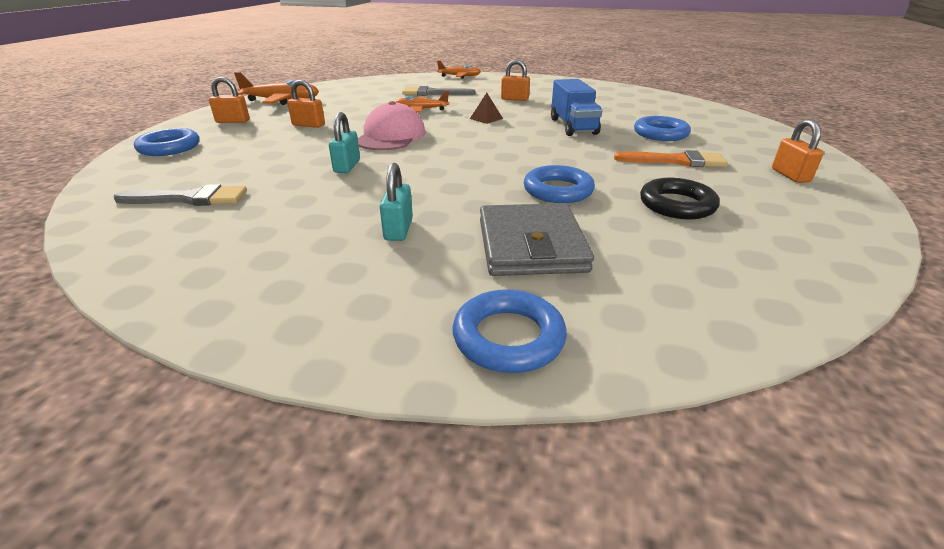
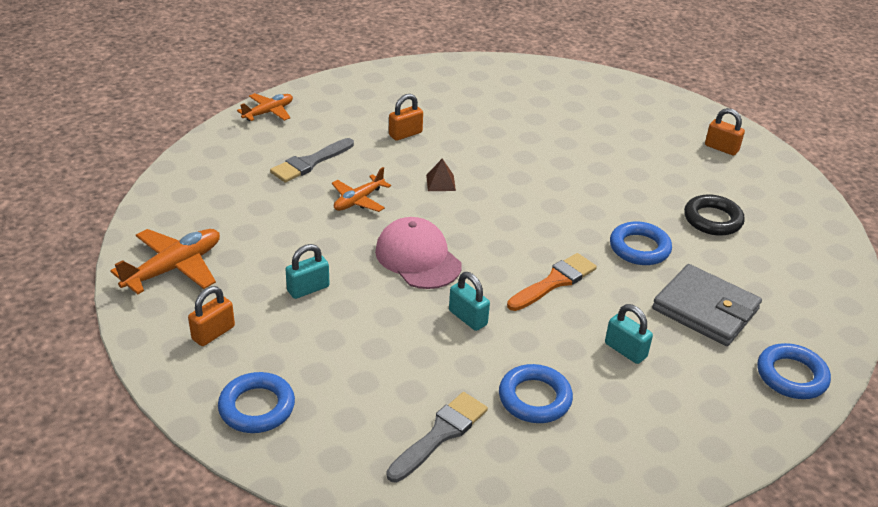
camera: 50 degrees left, 5 degrees up
orange padlock [287,80,325,128] -> turquoise padlock [285,244,330,299]
blue truck [551,79,602,136] -> none
orange brush [614,150,728,167] -> orange brush moved to [507,253,597,311]
blue ring [634,116,691,141] -> blue ring moved to [499,364,573,423]

